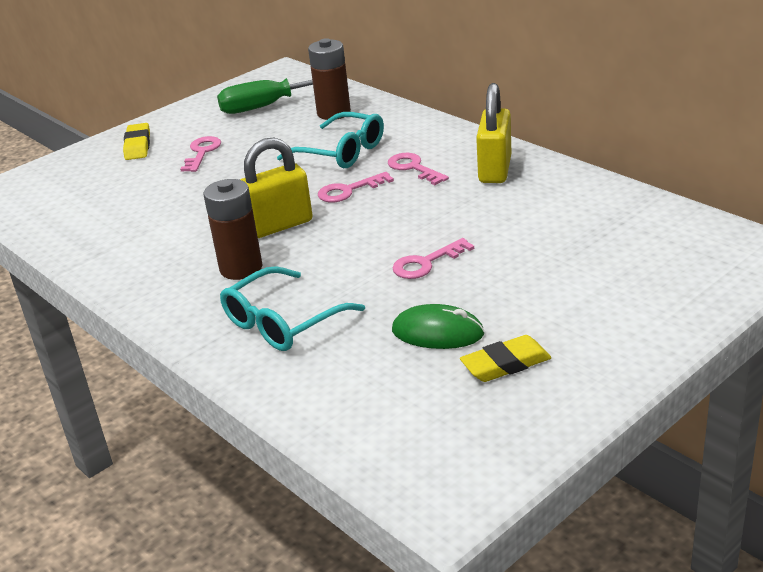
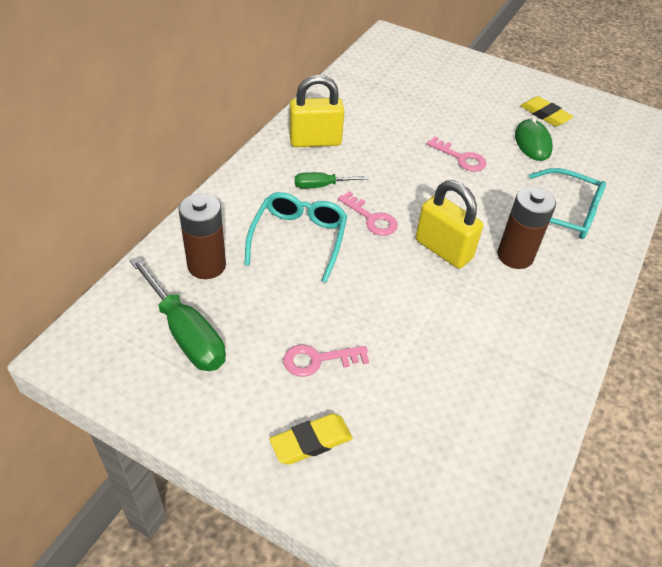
camera: 115 degrees left, 15 degrees up
pink key [388,153,449,185] -> green screwdriver [295,172,368,188]

